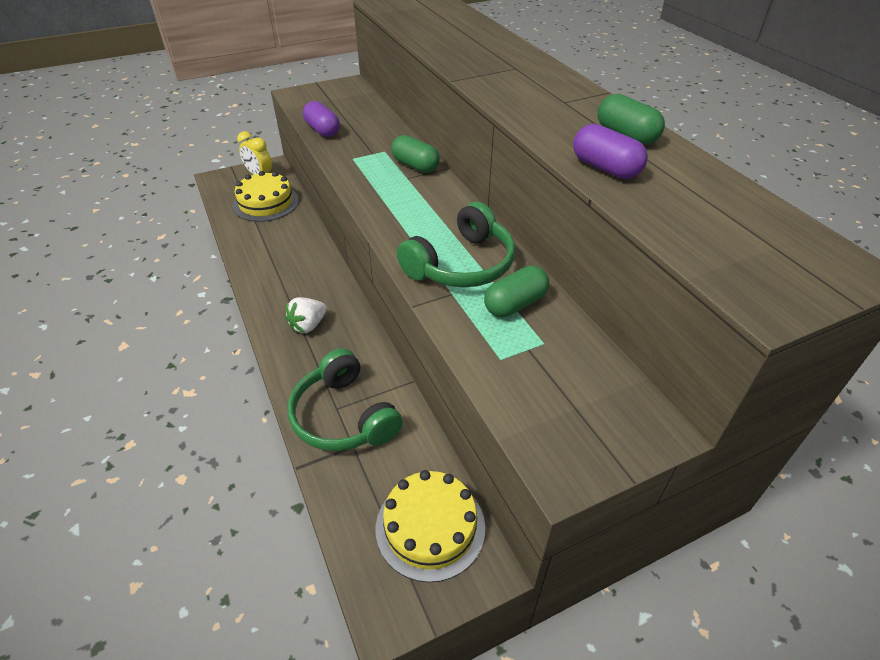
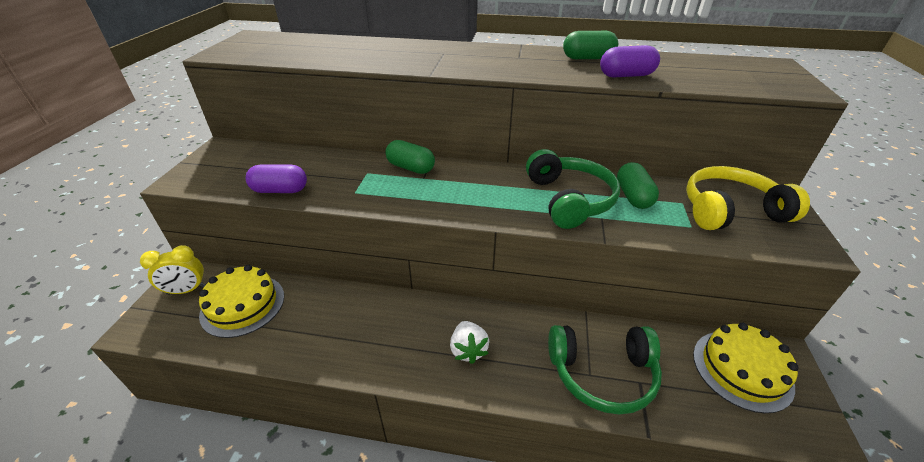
camera: 55 degrees left, 5 degrees down
green capsule [391,135,440,173] -> green capsule turned 45 degrees clockwise [385,140,435,174]
none -> yellow headphones [686,166,810,230]

